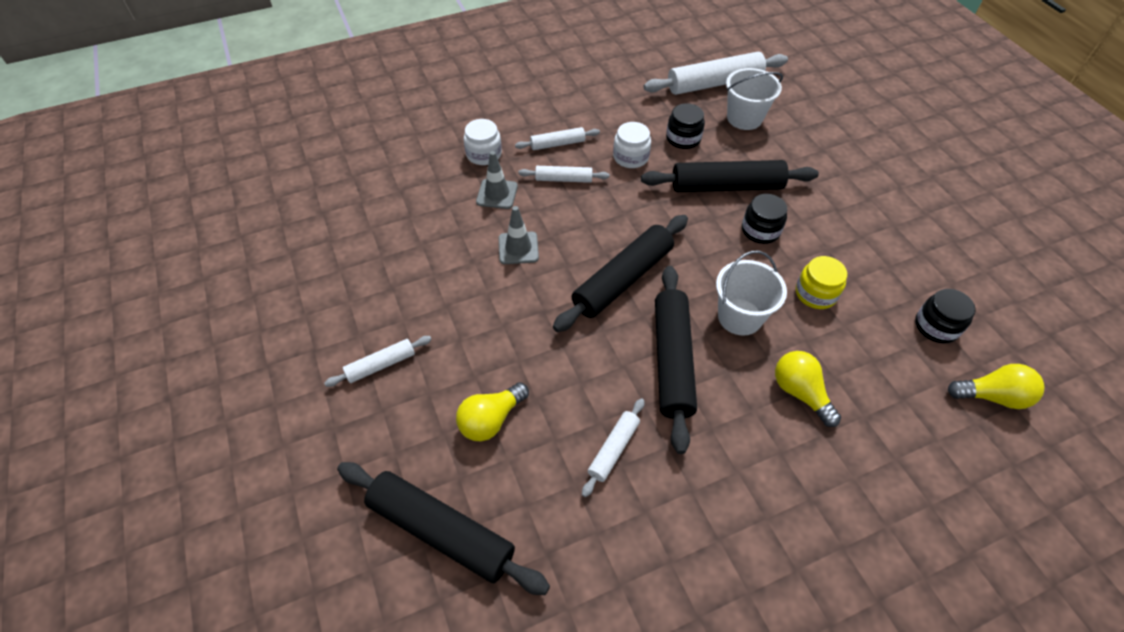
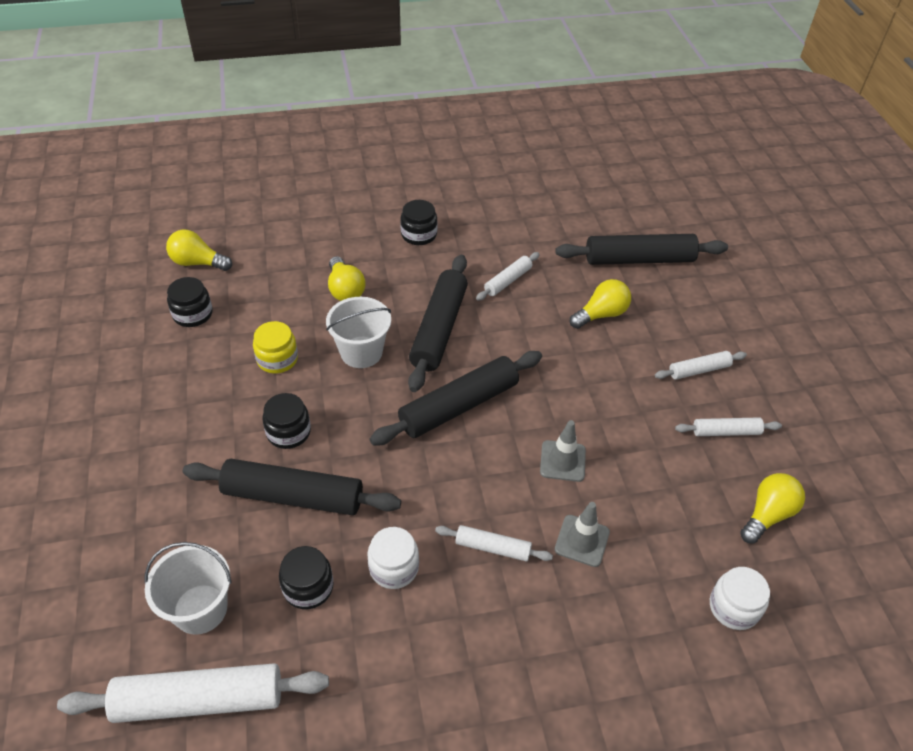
camera: 170 degrees left, 5 degrees down
black rolling pin [337,462,550,595] -> black rolling pin turned 45 degrees counterclockwise [555,234,728,265]
white jar [464,119,502,165] -> white jar moved to [710,567,770,630]
white rolling pin [515,127,600,150] -> white rolling pin moved to [675,417,782,436]
none -> black jar [400,200,438,245]
none -> yellow light bulb [740,473,805,544]

